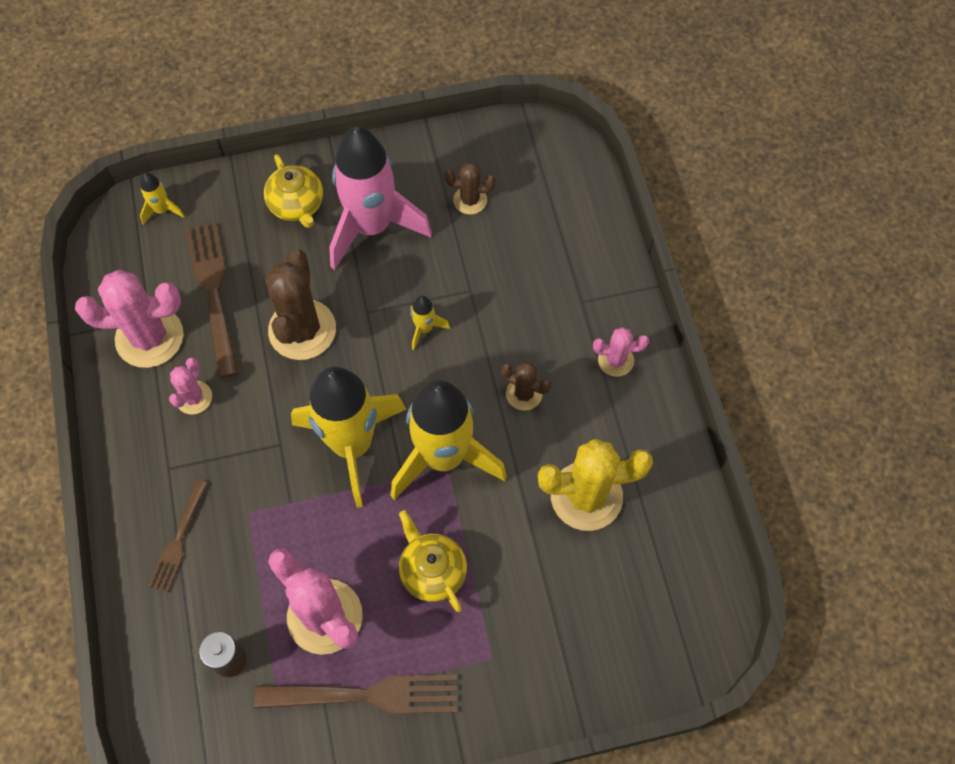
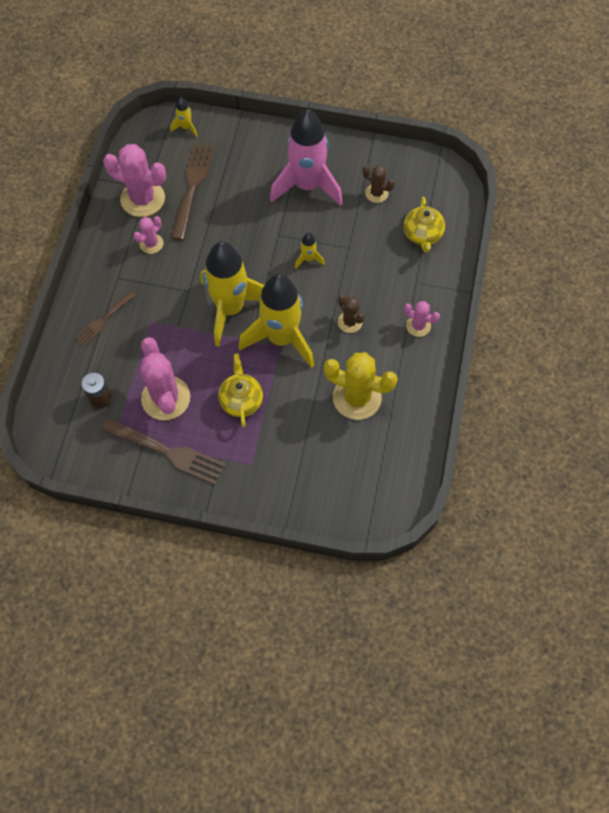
camera: 25 degrees right, 0 degrees up
yellow teapot [264,154,323,228] -> yellow teapot moved to [404,196,445,252]
brown cactus [265,249,336,360] -> none

